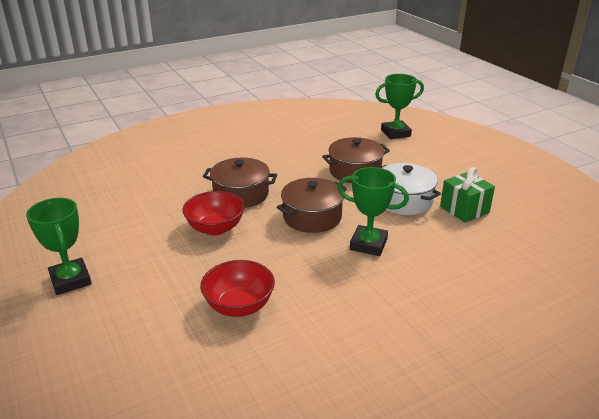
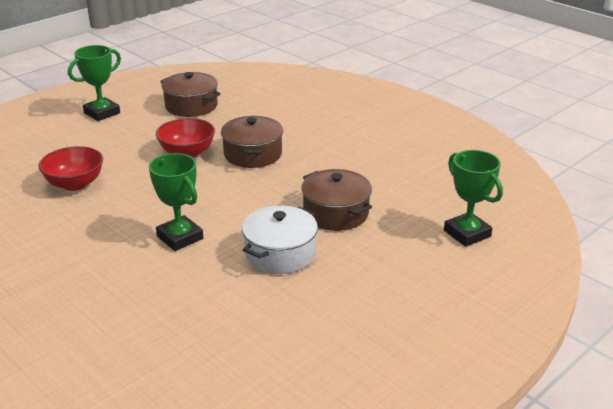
camera: 75 degrees right, 0 degrees up
brown pot [277,178,347,233] -> brown pot moved to [160,72,221,117]
green trophy [338,167,409,256] -> green trophy turned 45 degrees counterclockwise [149,153,203,251]
green gift [440,167,495,223] -> none

